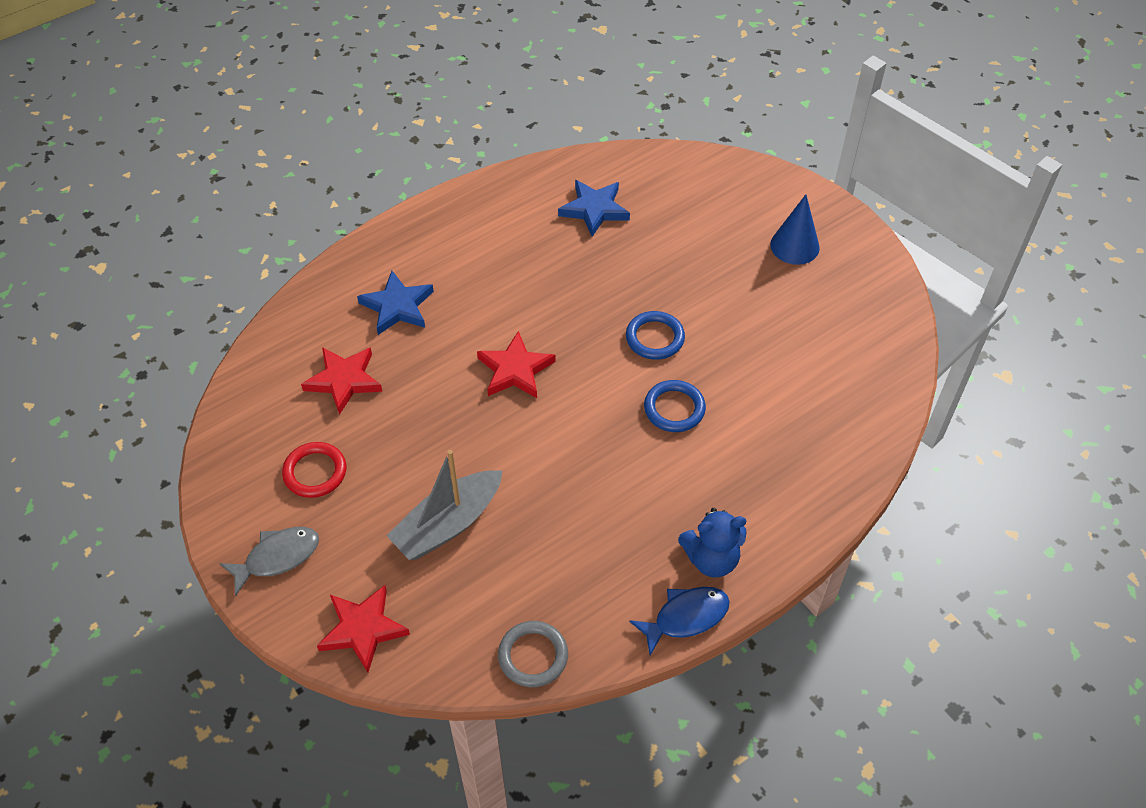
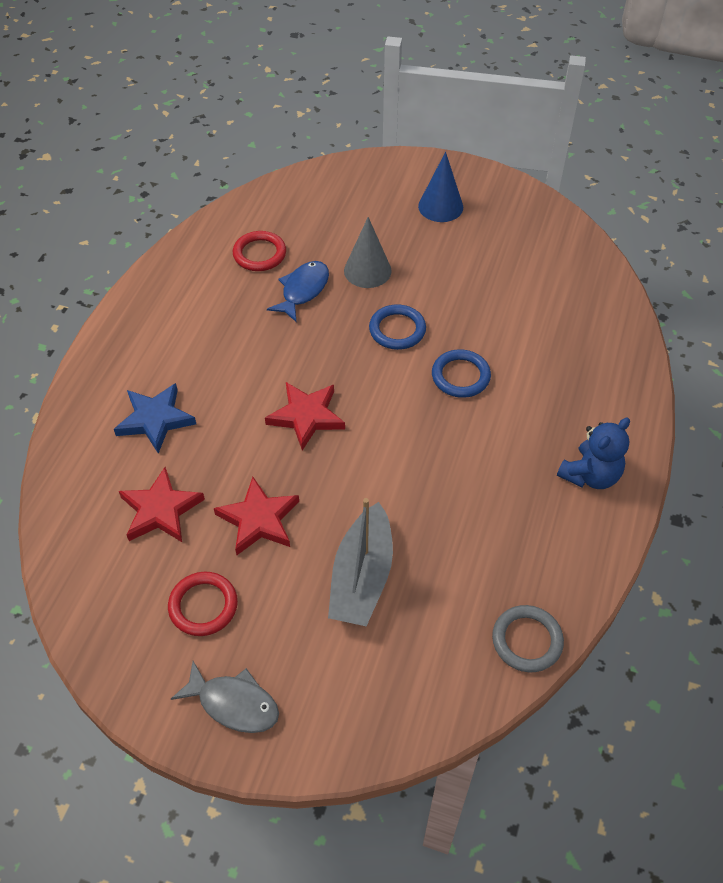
camera: 35 degrees left, 0 degrees up
grey fish [219,527,319,596] -> grey fish turned 90 degrees clockwise [171,661,279,733]
red star [317,585,410,673] -> red star moved to [214,477,299,555]
blue star [558,180,630,237] -> red ring [233,231,286,271]
blue fish [629,587,730,656] -> blue fish moved to [267,261,329,322]
none -> grey cone [344,217,392,288]

